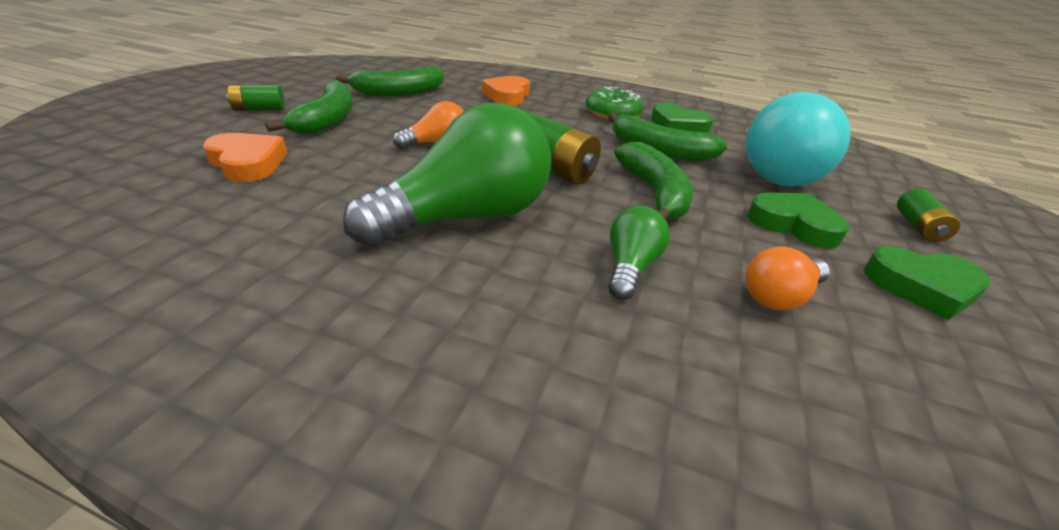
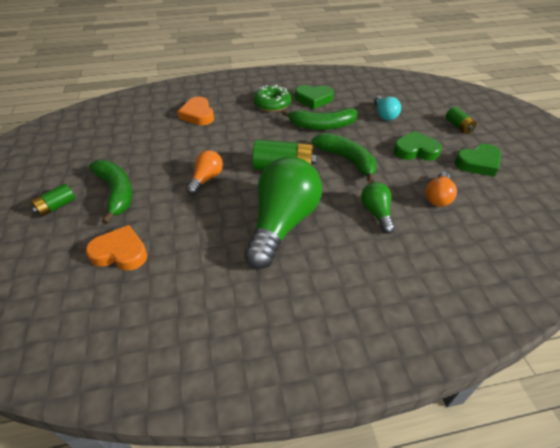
camera: 30 degrees left, 10 degrees up
green banana [336,66,444,96] -> none
turquoise light bulb [746,92,851,187] -> turquoise light bulb [374,96,401,121], size x0.48

